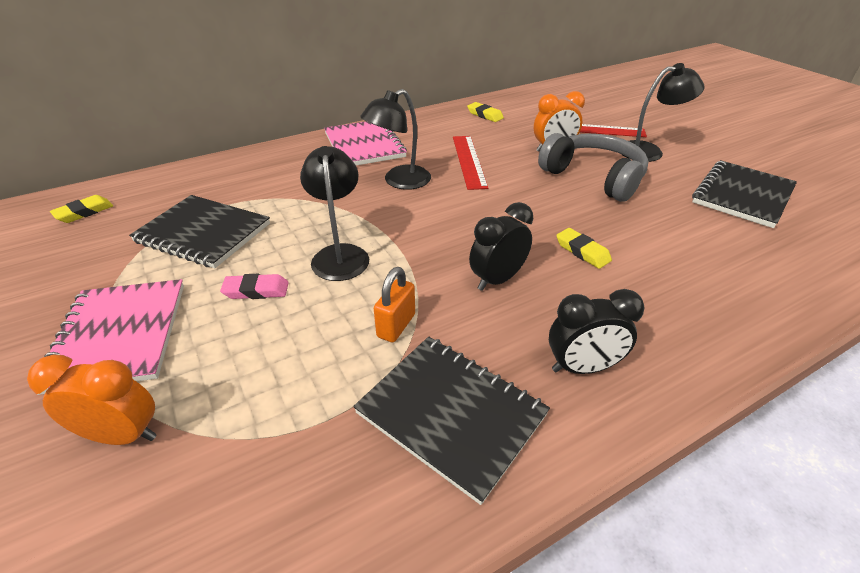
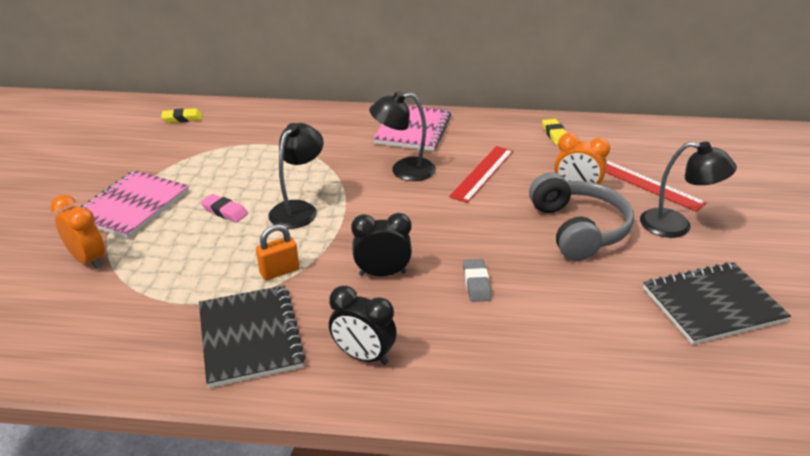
camera: 35 degrees right, 5 degrees down
black notebook [129,195,270,268] -> none
yellow eraser [556,228,612,269] -> grey eraser [463,259,492,302]

